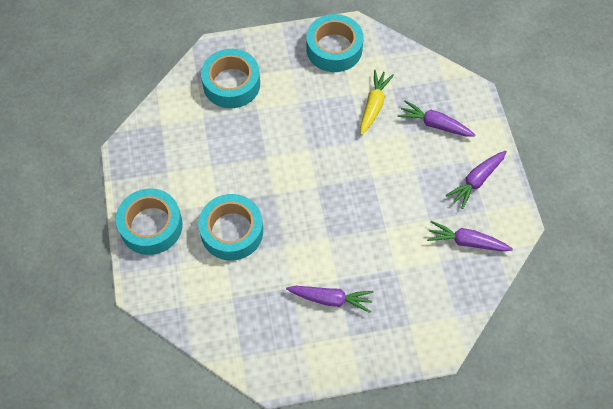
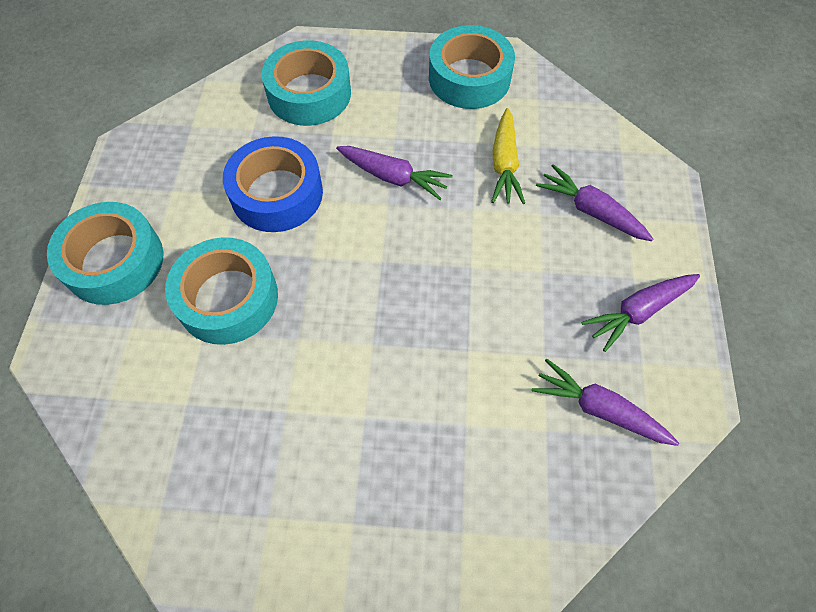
camera: 15 degrees right, 0 degrees up
purple carrot [286,286,374,313] -> purple carrot moved to [336,146,453,200]
yellow carrot [360,70,394,135] -> yellow carrot turned 150 degrees clockwise [491,108,525,204]
none -> blue tape [223,136,323,232]

